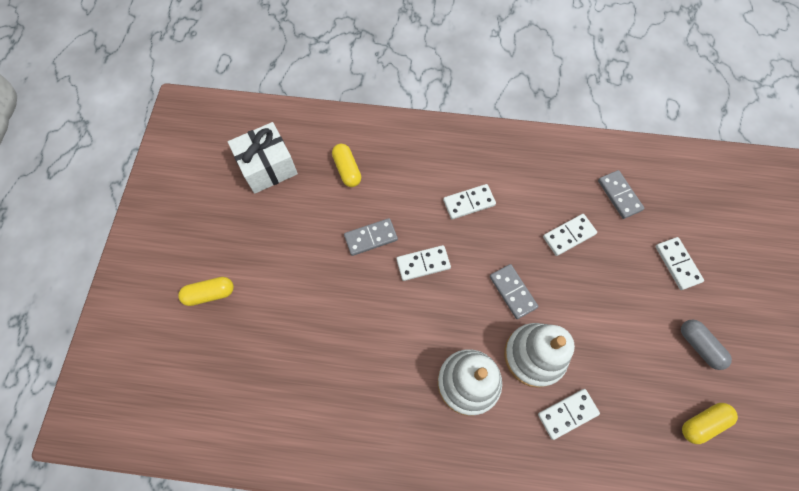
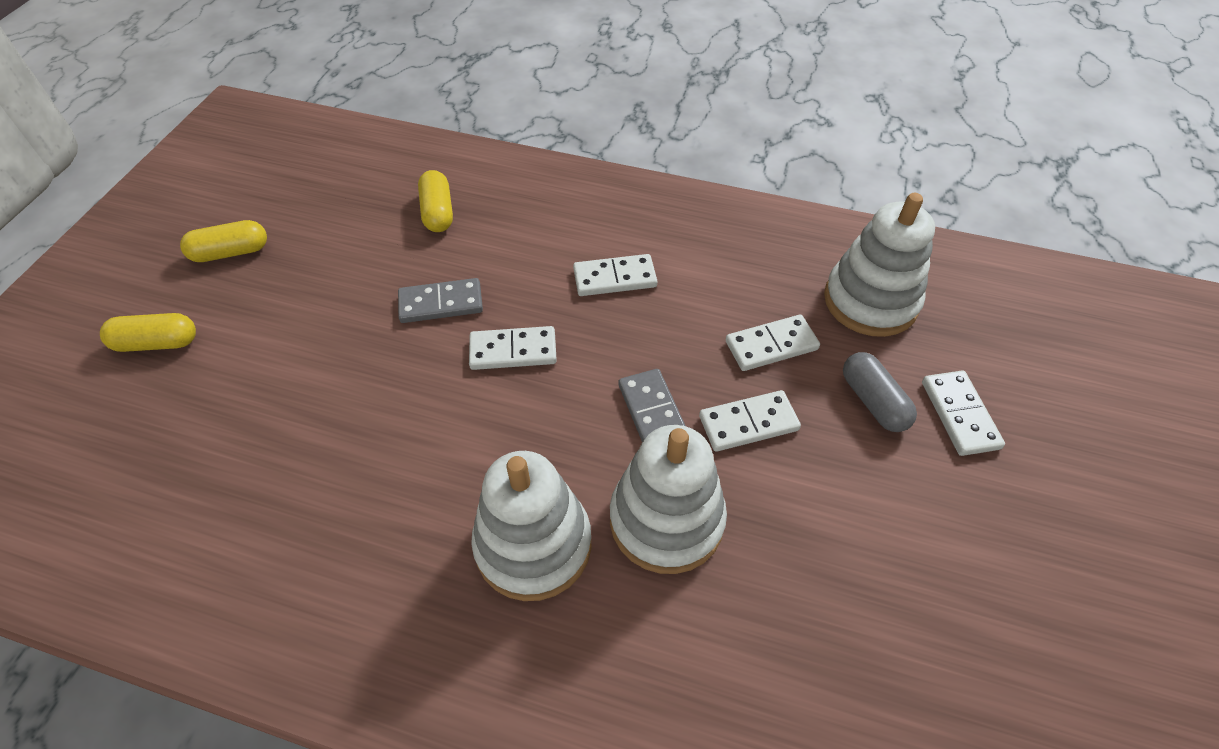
camera: 10 degrees right, 15 degrees down
white gift [228,122,298,194] -> none
white domino [538,389,600,440] -> white domino moved to [699,390,801,452]
grey domino [598,170,645,219] -> white stacking toy [824,193,935,337]
grey capsule [681,319,732,370] -> grey capsule moved to [843,352,917,432]
yellow capsule [682,403,738,444] -> yellow capsule moved to [180,220,267,262]

